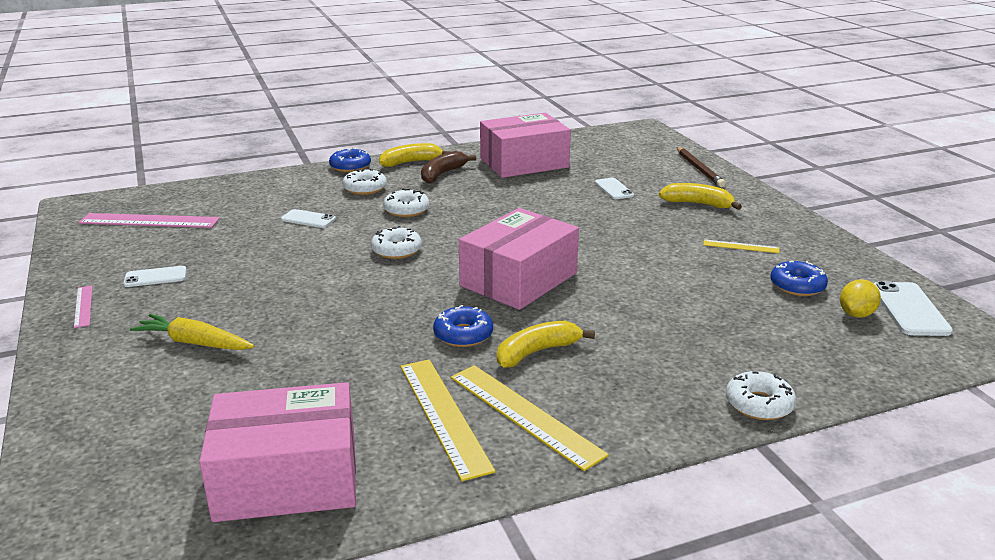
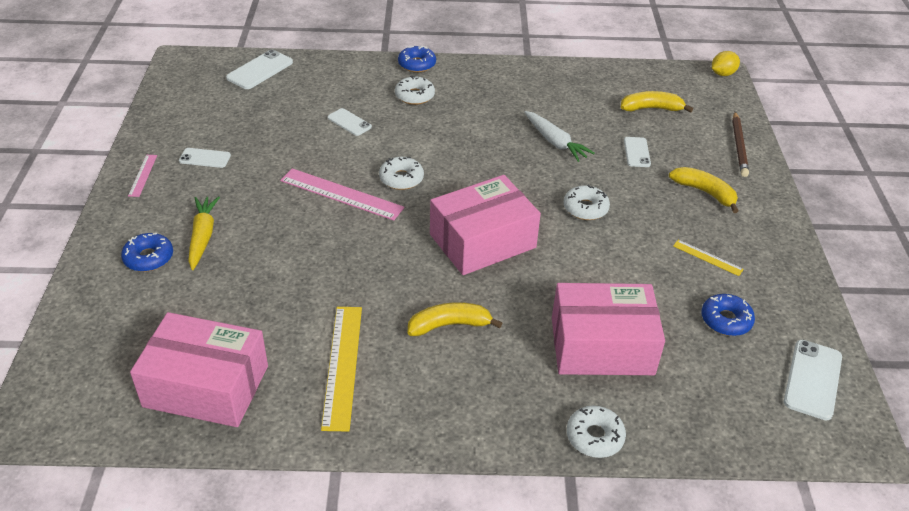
camera: 20 degrees right, 15 degrees up
pink ruler [78,213,220,228] -> pink ruler moved to [280,168,405,221]
yellow carrot [130,314,255,350] -> yellow carrot turned 45 degrees clockwise [188,196,220,270]
yellow banana [379,143,451,167] -> yellow banana moved to [621,91,693,112]
white donut [383,189,430,217] -> white donut moved to [564,184,610,220]
brown banana [421,151,476,184] -> none
blue donut [433,305,493,347] -> blue donut moved to [121,233,173,272]
yellow ruler [451,365,609,471] -> none
pink box [480,113,571,178] -> pink box moved to [552,283,665,375]
yellow lemon [840,279,881,318] -> yellow lemon moved to [712,51,740,76]
none -> white phone [226,50,293,89]
none -> white carrot [524,111,595,162]

